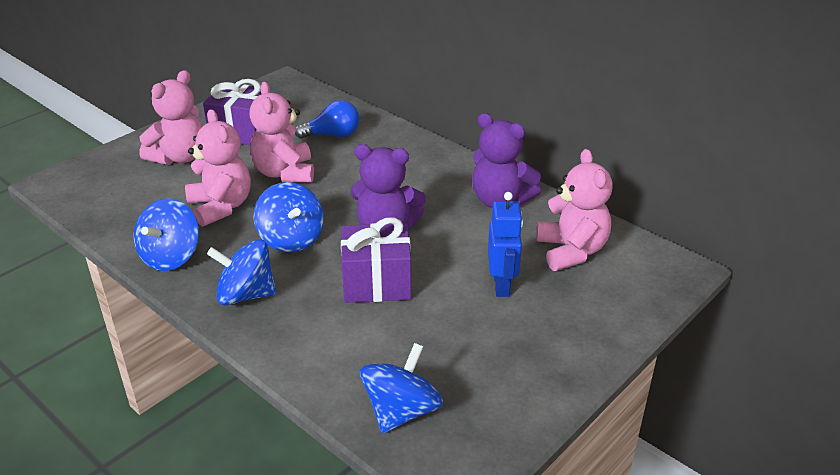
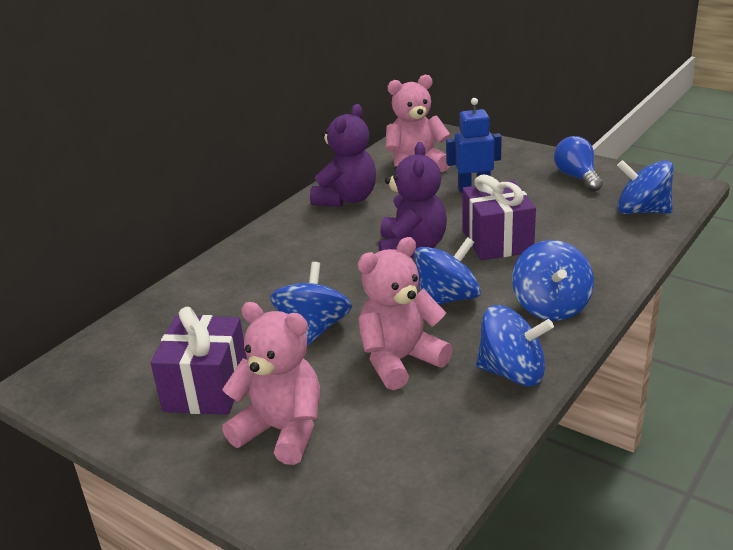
camera: 95 degrees left, 5 degrees down
pink teddy bear [249,82,314,183] -> blue spinning top [270,262,352,346]
blue light bulb [295,100,359,139] -> blue light bulb moved to [554,136,603,192]

